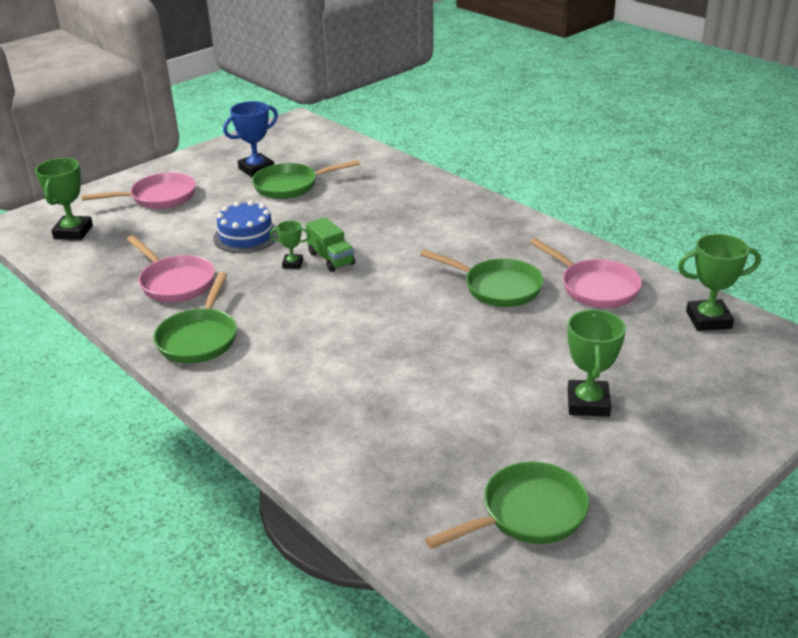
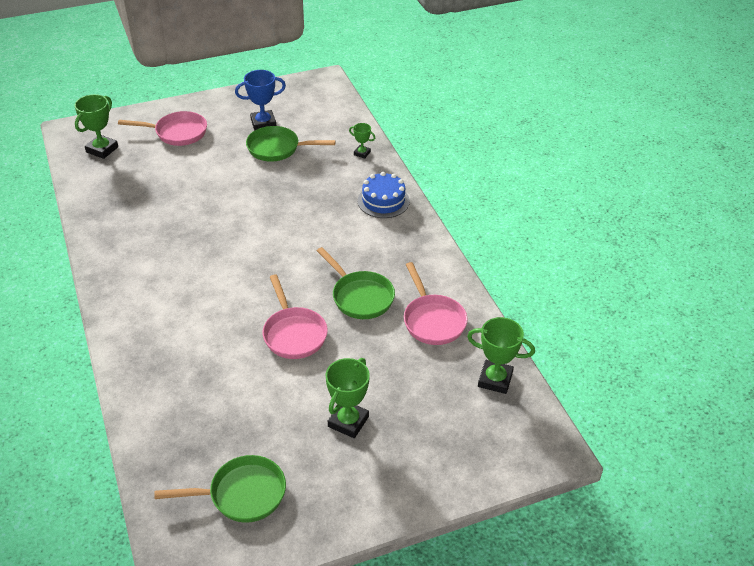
camera: 20 degrees right, 10 degrees up
pink pan [127,236,215,302] -> pink pan moved to [263,274,328,359]
green pan [153,272,237,363] -> none
blue cake [213,201,278,253] -> blue cake moved to [358,172,410,218]
green trophy [270,221,310,269] -> green trophy moved to [349,123,375,158]
green truck [306,217,355,272] -> none

